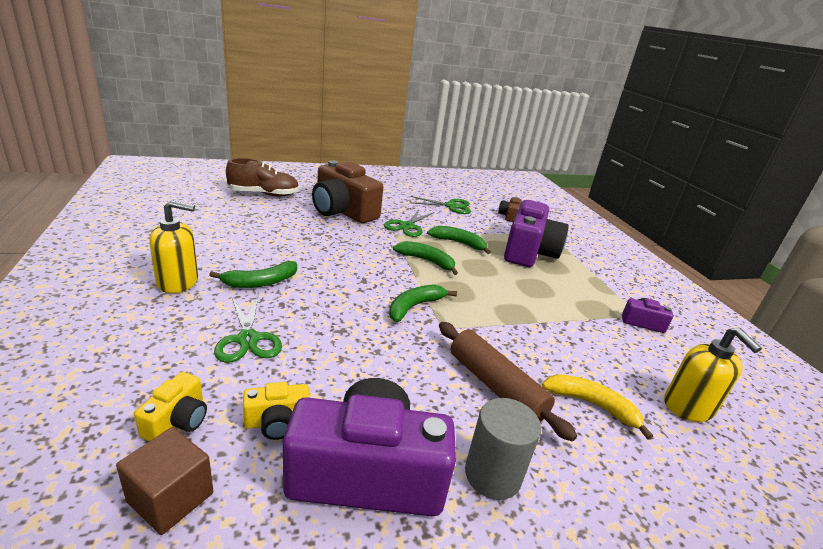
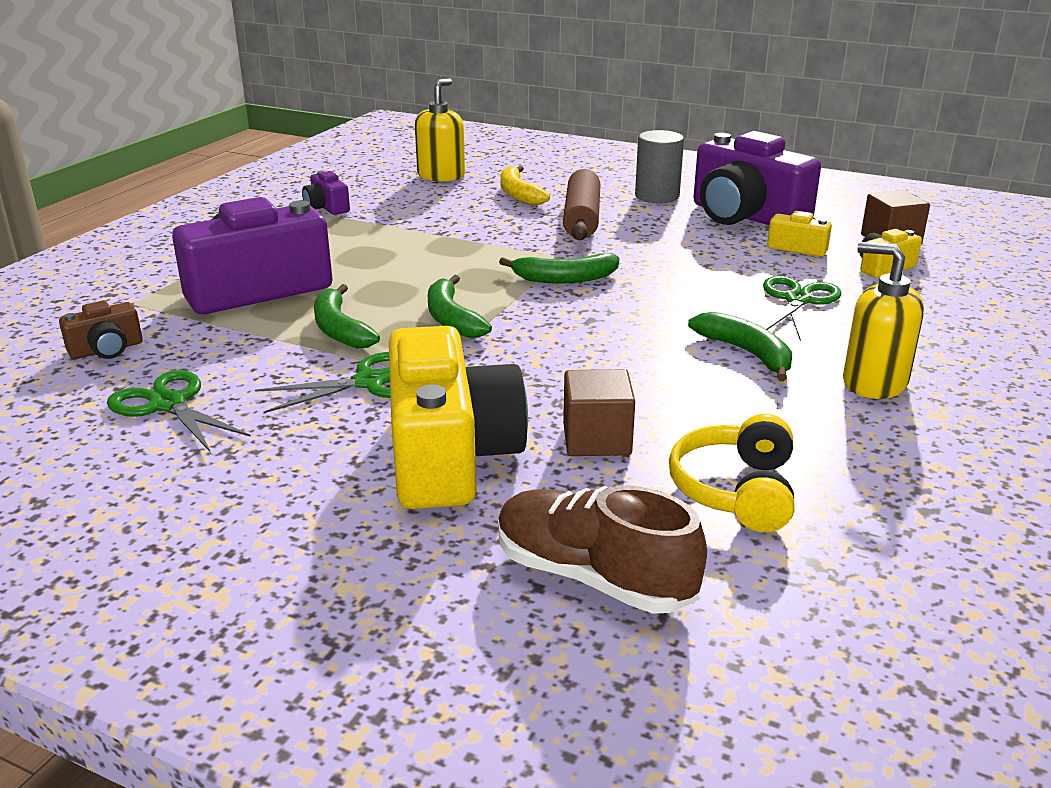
camera: 135 degrees left, 0 degrees up
green banana [209,261,297,288] -> green banana turned 45 degrees clockwise [688,312,792,381]
brown camera [312,160,383,223] -> yellow camera [389,326,528,509]
none -> brown cube [563,369,635,456]
none -> yellow headphones [669,414,795,532]

